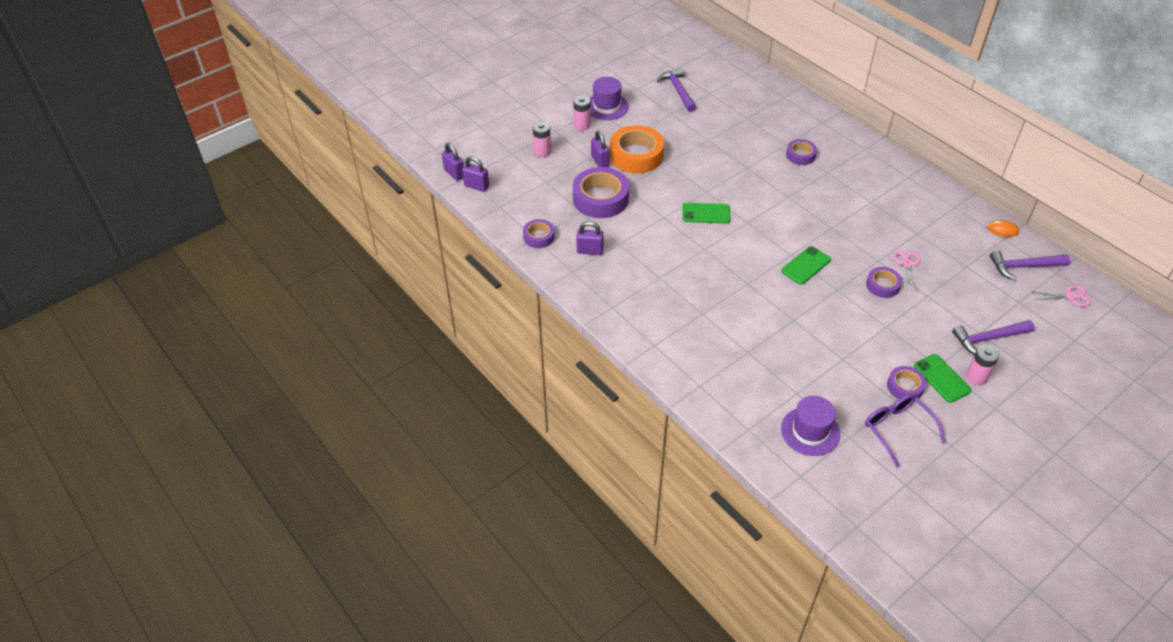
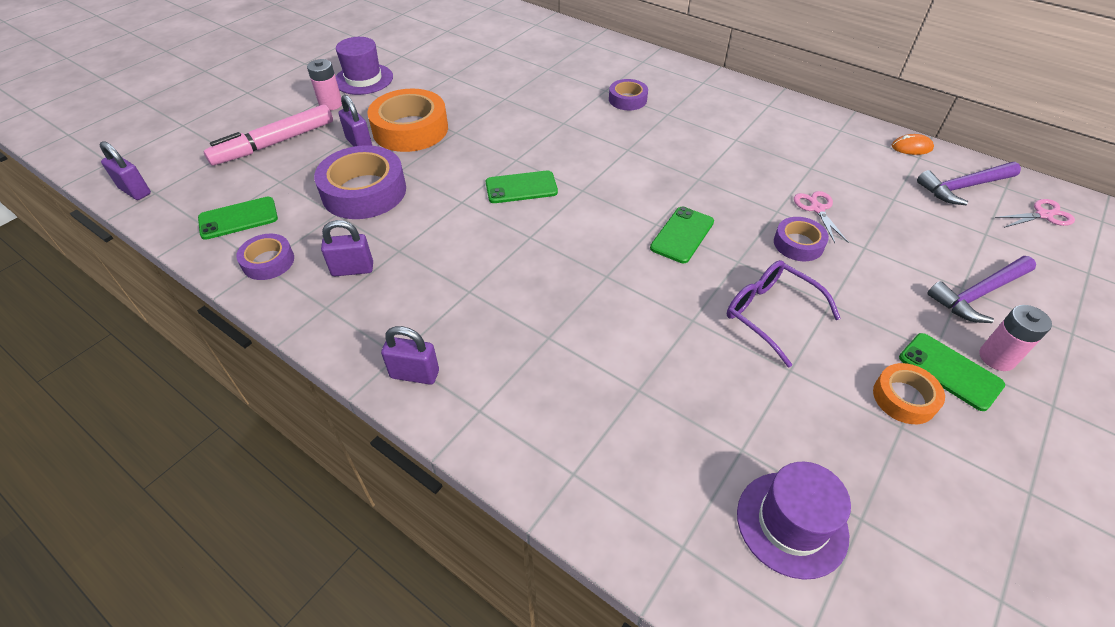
camera: 15 degrees left, 0 degrees up
purple padlock [462,156,489,192] -> purple padlock moved to [381,326,439,385]
pink battery [533,121,551,157] -> pink marker [204,104,333,166]
purple hammer [657,68,696,112] -> none
purple glasses [865,394,945,467] -> purple glasses moved to [727,260,841,367]
purple tape [887,366,926,399] -> orange tape [873,363,945,424]
none -> green phone [198,197,278,240]

